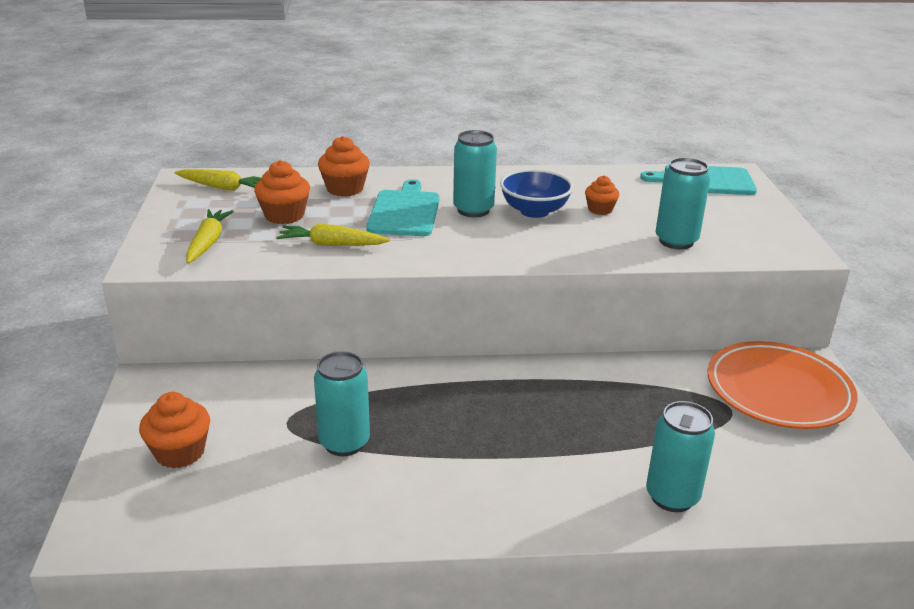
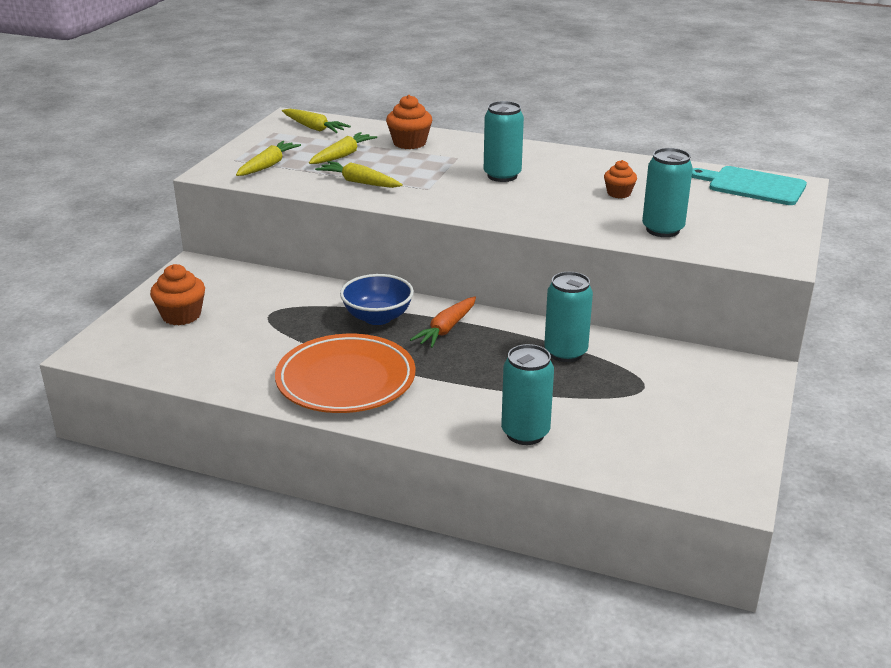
camera: 25 degrees right, 0 degrees up
orange cupcake [254,160,310,224] -> yellow carrot [309,132,377,164]
turquoise can [314,351,370,456] -> turquoise can moved to [544,272,593,362]
turquoise cutting board [366,179,440,236] -> none
blue bowl [500,169,573,218] -> blue bowl moved to [340,274,414,325]
orange plate [708,341,858,429] -> orange plate moved to [275,334,416,413]
none -> orange carrot [410,296,476,348]

